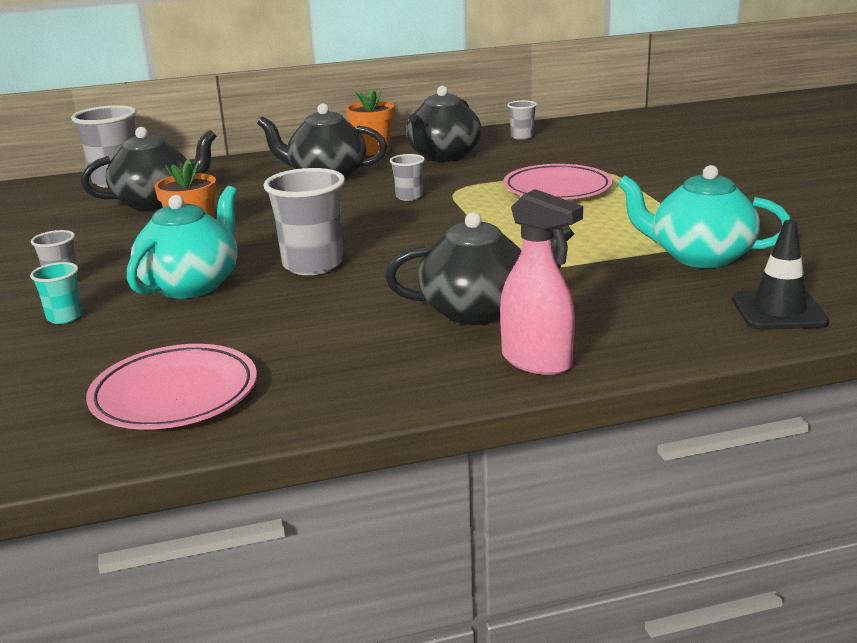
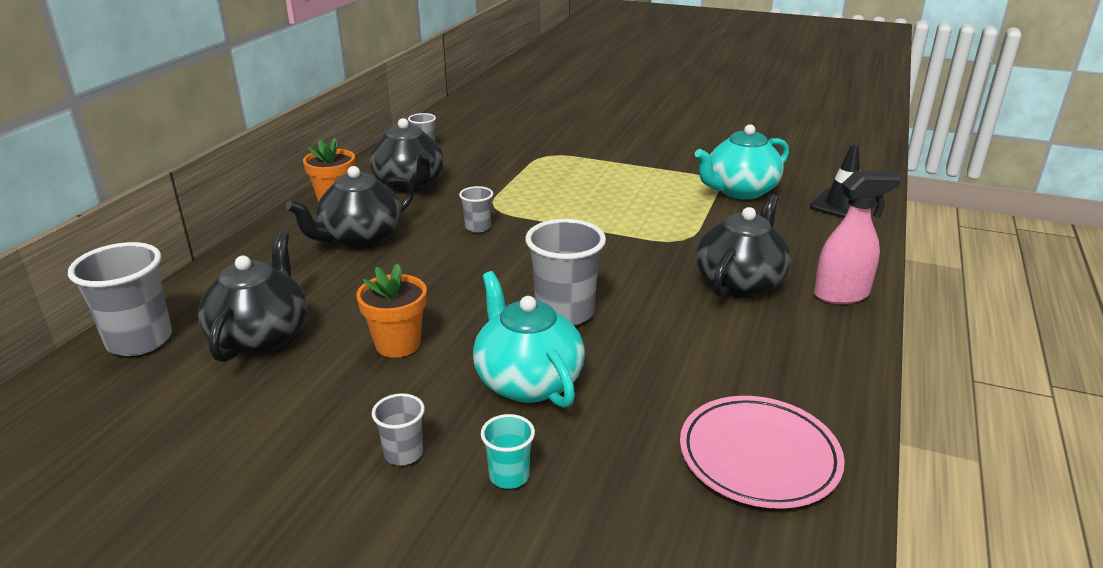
camera: 55 degrees left, 5 degrees up
pink plate [503,164,613,200] -> none

